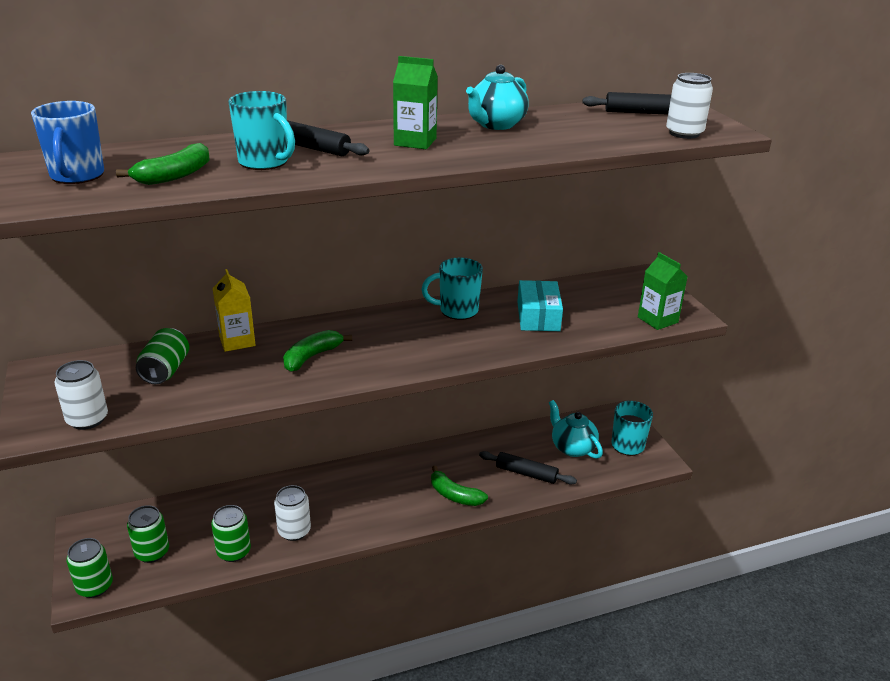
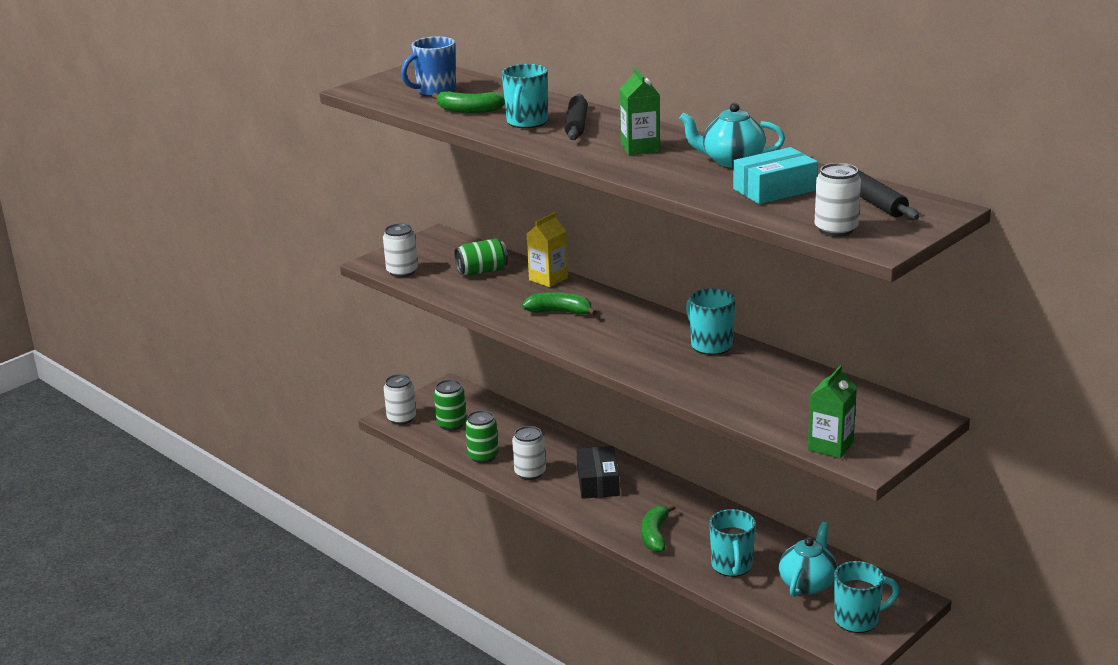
camera: 65 degrees right, 5 degrees down
green can [66,538,113,598] -> white can [384,374,416,425]
black rolling pin [479,451,577,485] -> turquoise mug [710,509,756,577]
turquoise box [517,280,563,331] -> turquoise box moved to [733,147,818,204]
none -> black box [576,446,620,499]

